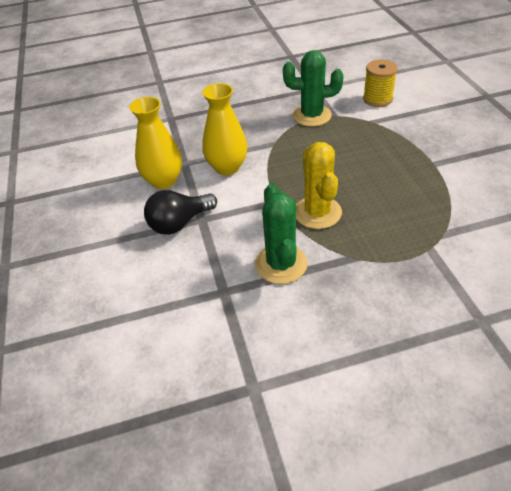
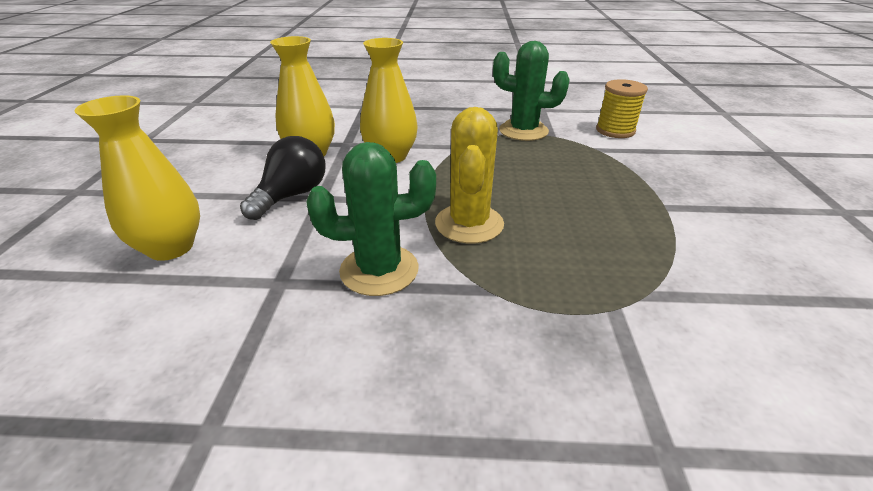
camera: 15 degrees right, 10 degrees down
black light bulb [144,190,217,235] -> black light bulb turned 135 degrees clockwise [240,136,325,220]
green cactus [255,183,308,284] -> green cactus turned 75 degrees clockwise [306,142,436,296]
none -> yellow vase [74,96,200,261]

